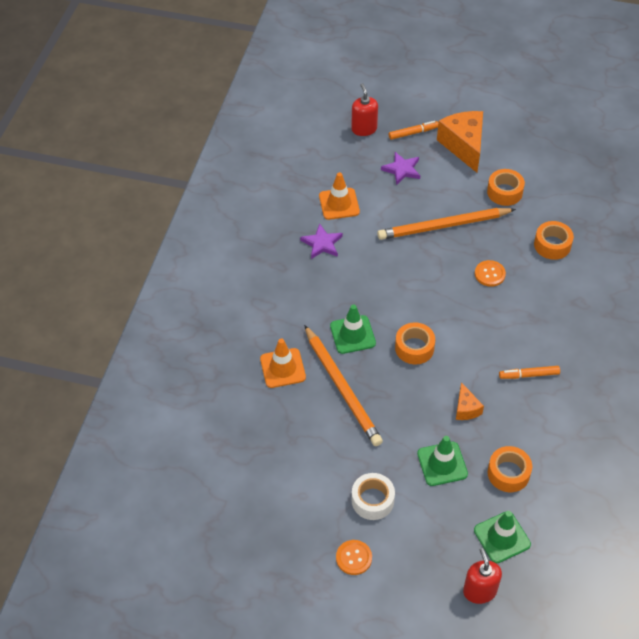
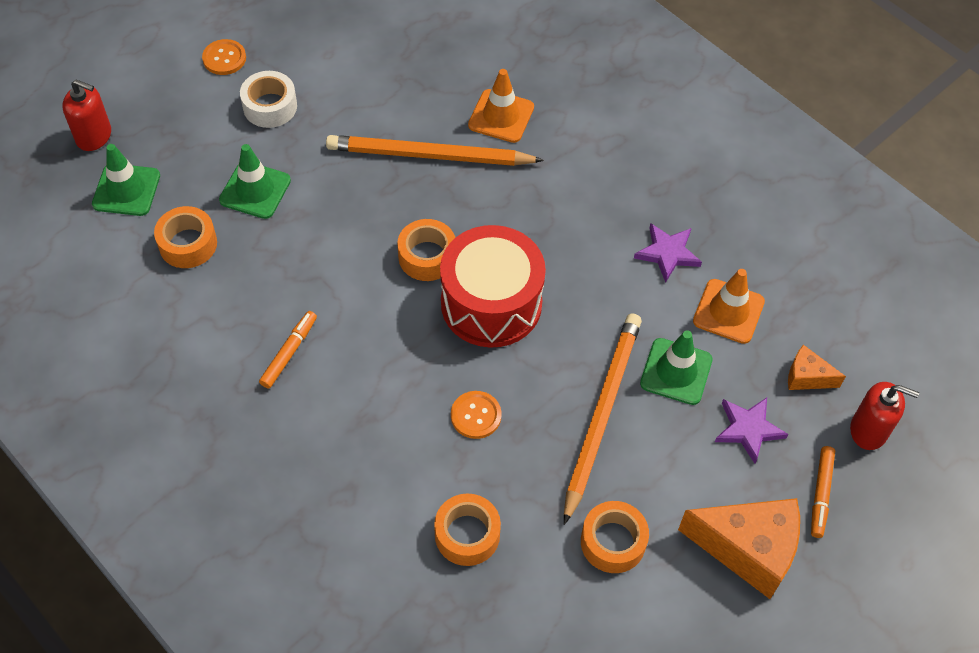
camera: 120 degrees right, 5 degrees up
green traffic cone [330,304,376,354] -> green traffic cone moved to [640,330,713,405]
orange cheese [456,382,484,420] -> orange cheese moved to [788,345,846,390]
none -> red drum [440,225,546,348]

